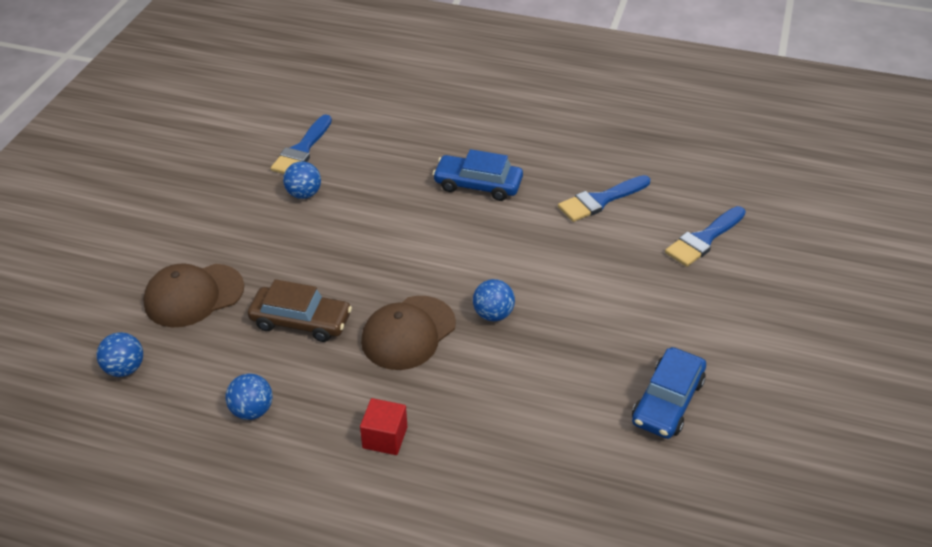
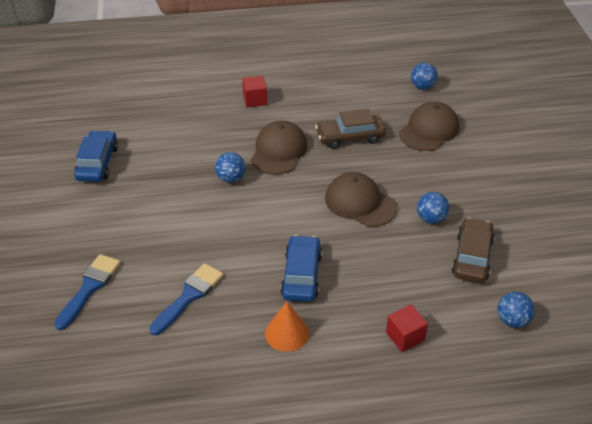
camera: 155 degrees right, 0 degrees up
blue ball [226,374,272,420] -> blue ball moved to [498,292,535,328]
blue brush [271,115,332,174] -> brown car [452,218,495,283]
blue car [433,149,523,201] -> blue car turned 75 degrees counterclockwise [280,235,322,302]
none -> orange cone [265,302,309,352]
none -> brown cap [325,172,397,227]
none -> red cube [386,304,428,352]

